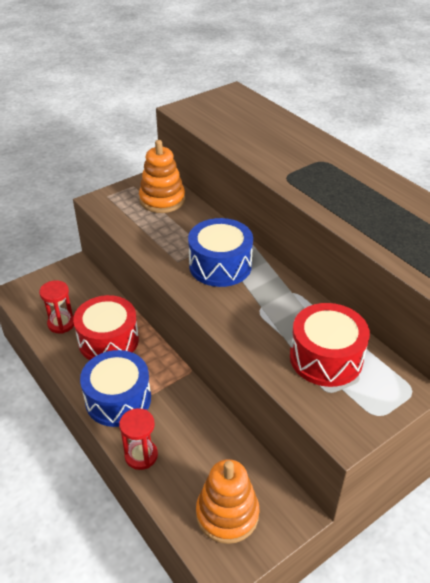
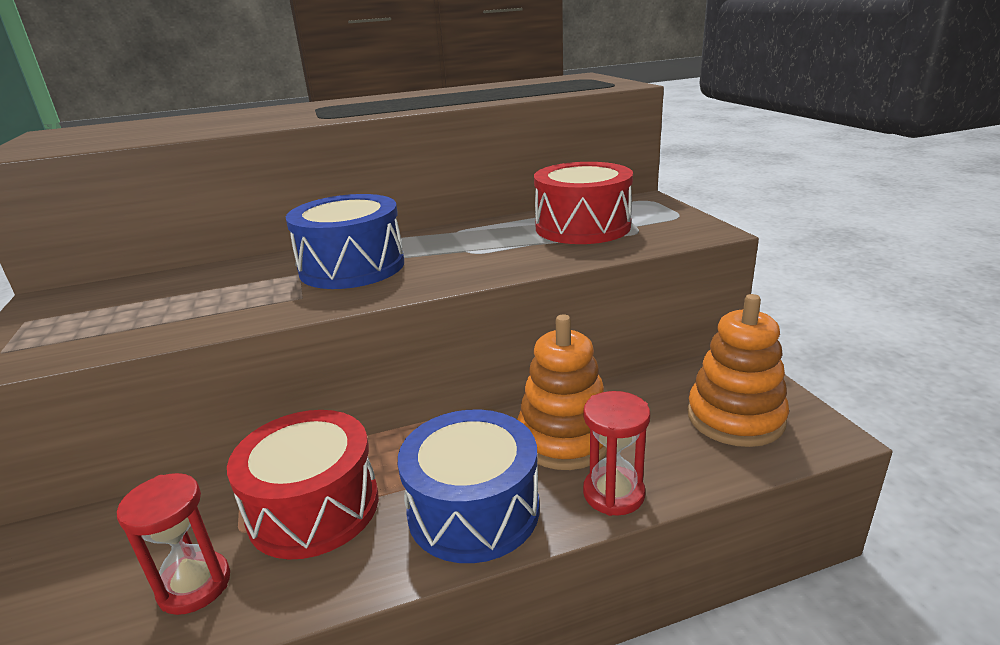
camera: 70 degrees left, 15 degrees down
orange stacking toy [139,140,185,213] -> orange stacking toy moved to [517,314,607,470]

